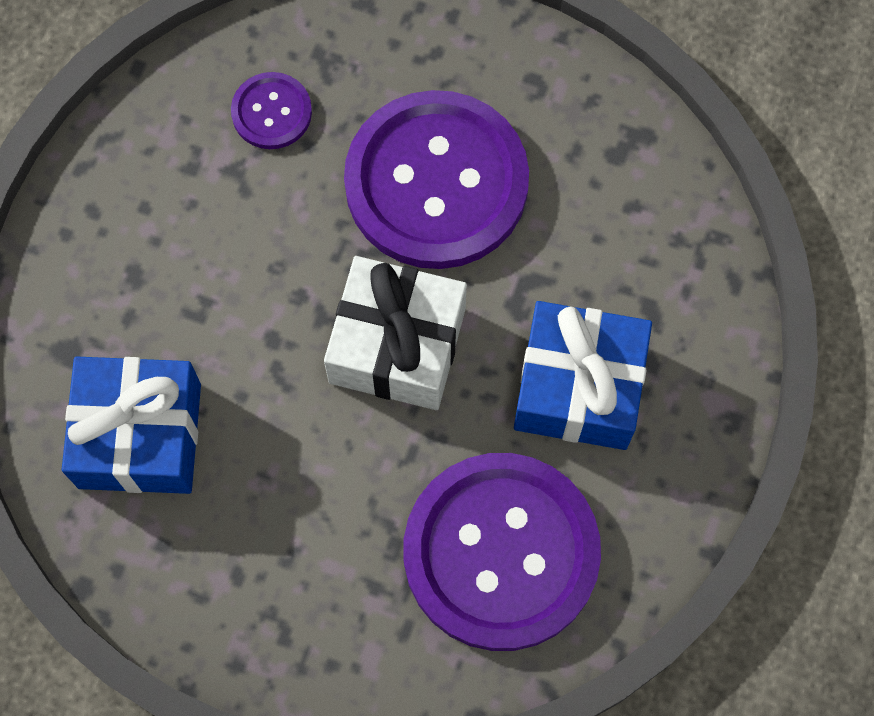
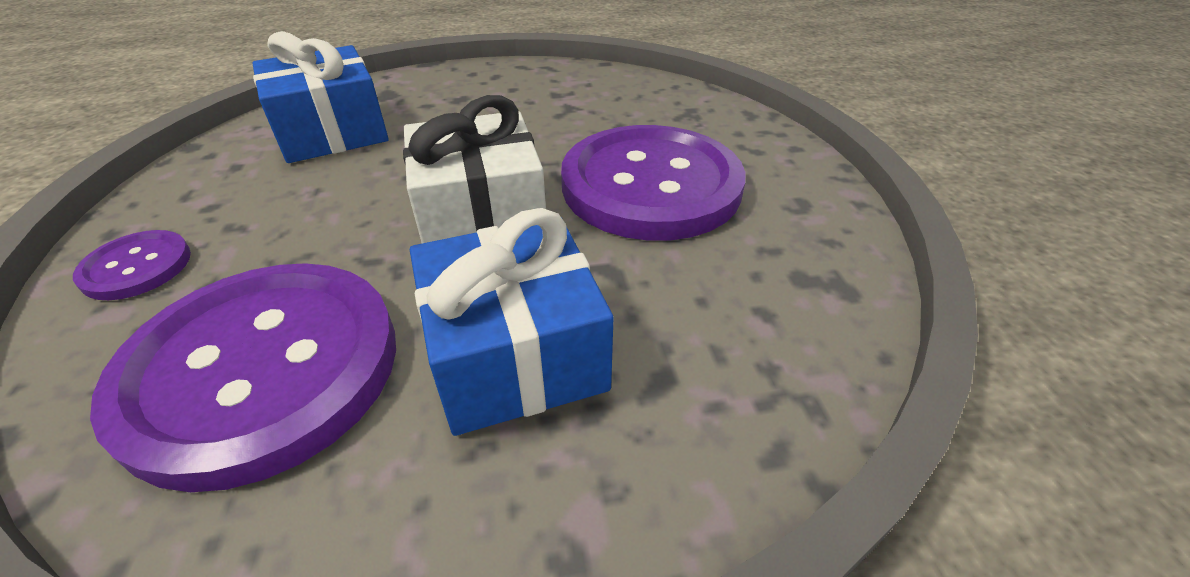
camera: 60 degrees right, 30 degrees down
purple button [231,72,312,149] -> purple button moved to [73,230,191,300]

